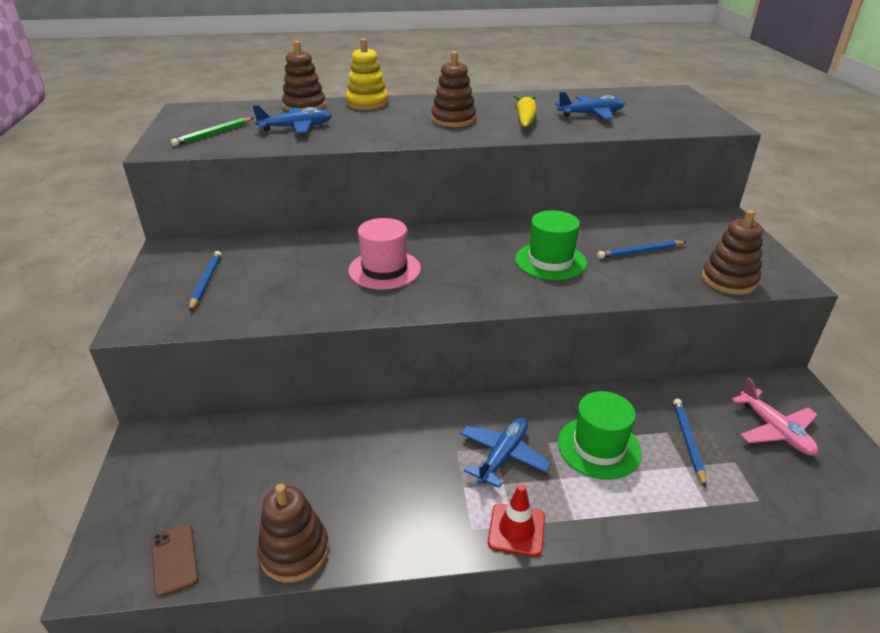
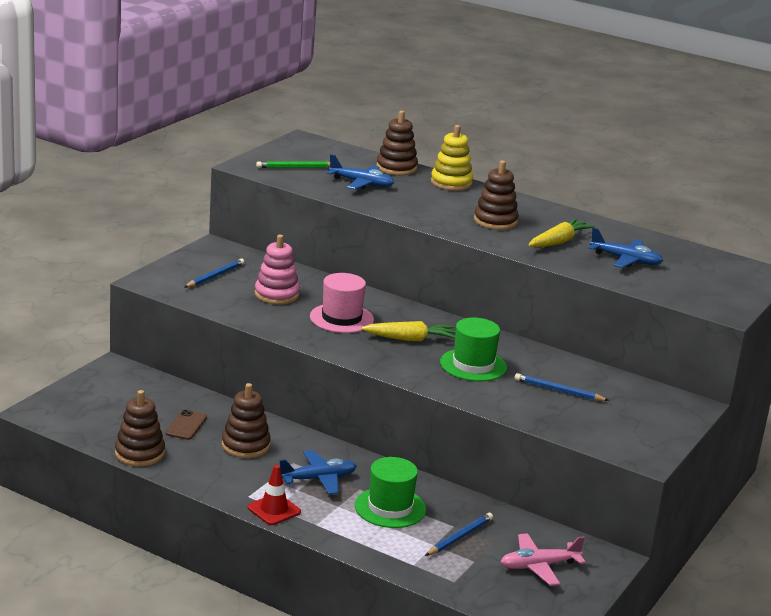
camera: 35 degrees right, 10 degrees down
brown phone [151,524,199,597] -> brown phone moved to [166,410,207,440]
brown stacking toy [702,210,763,295] -> brown stacking toy moved to [222,383,271,458]
pink plane [732,377,818,455] -> pink plane turned 60 degrees clockwise [501,533,586,586]
none -> pink stacking toy [255,235,300,304]
none -> yellow carrot [361,321,456,341]

